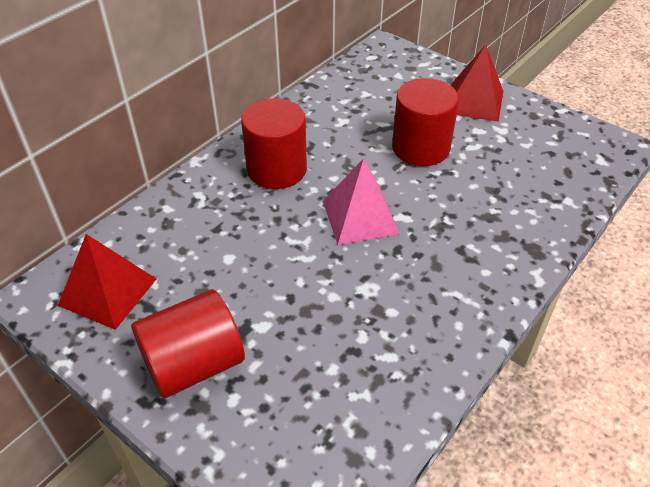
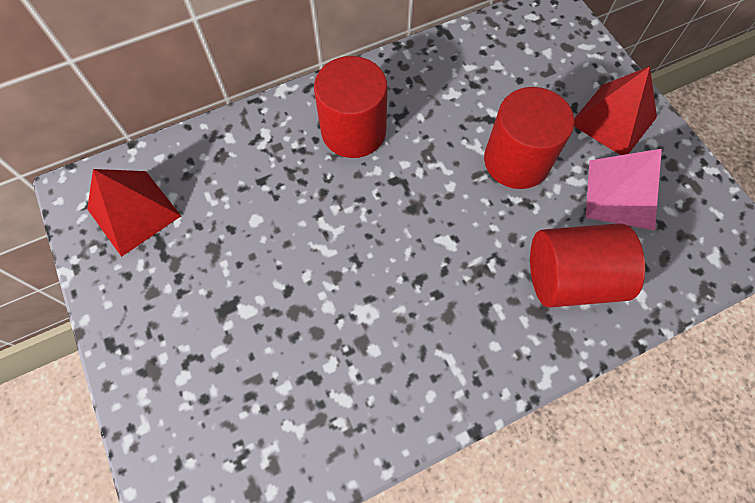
camera: 25 degrees right, 20 degrees up
red cylinder [131,289,245,398] -> red cylinder moved to [530,223,645,308]
pink pyramid [323,158,400,245] -> pink pyramid moved to [586,149,662,230]

